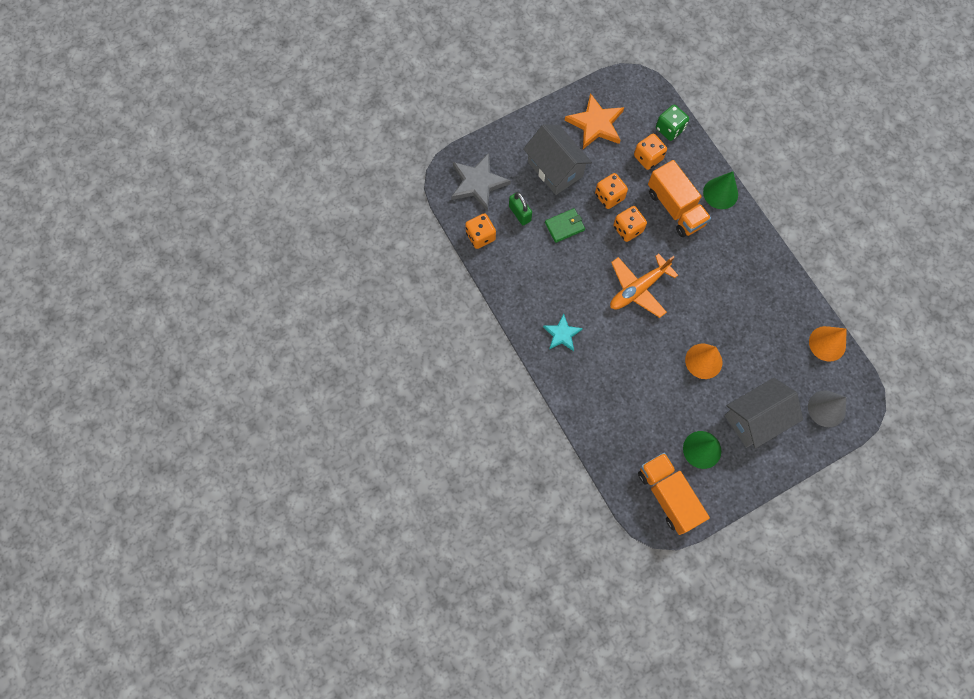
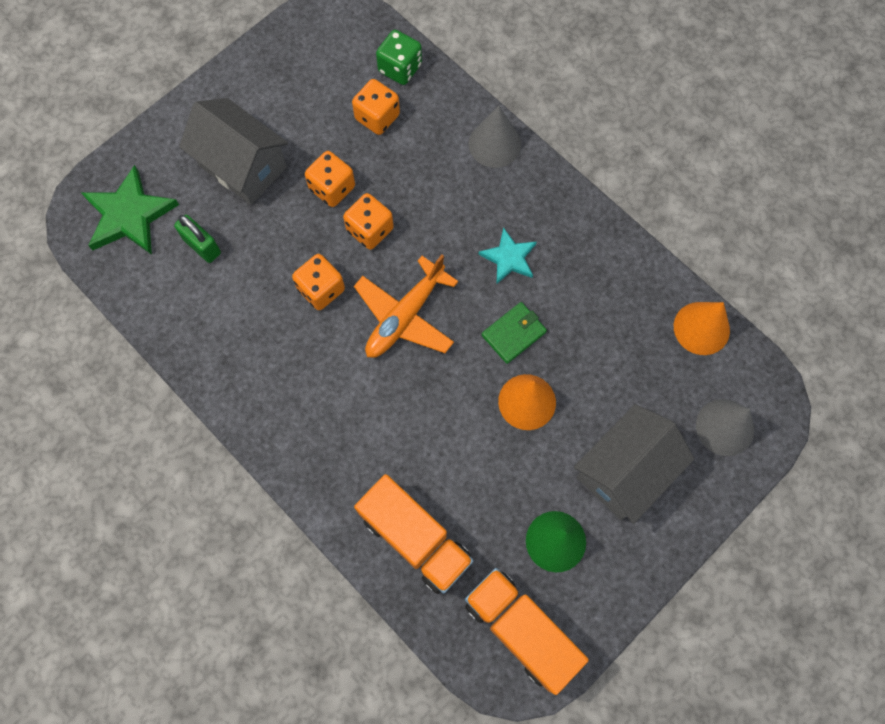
camera: 15 degrees left, 0 degrees up
grey star [451,153,511,212] -> green star [82,165,179,255]
orange dice [465,213,496,249] -> orange dice moved to [292,254,345,310]
turquoise star [543,314,583,351] -> turquoise star moved to [478,227,537,284]
green wallet [545,208,585,243] -> green wallet moved to [482,302,547,364]
orange star [565,93,624,149] -> none
orange truck [648,160,711,237] -> orange truck moved to [354,474,474,594]
green cone [703,171,738,209] -> grey cone [468,106,521,168]

